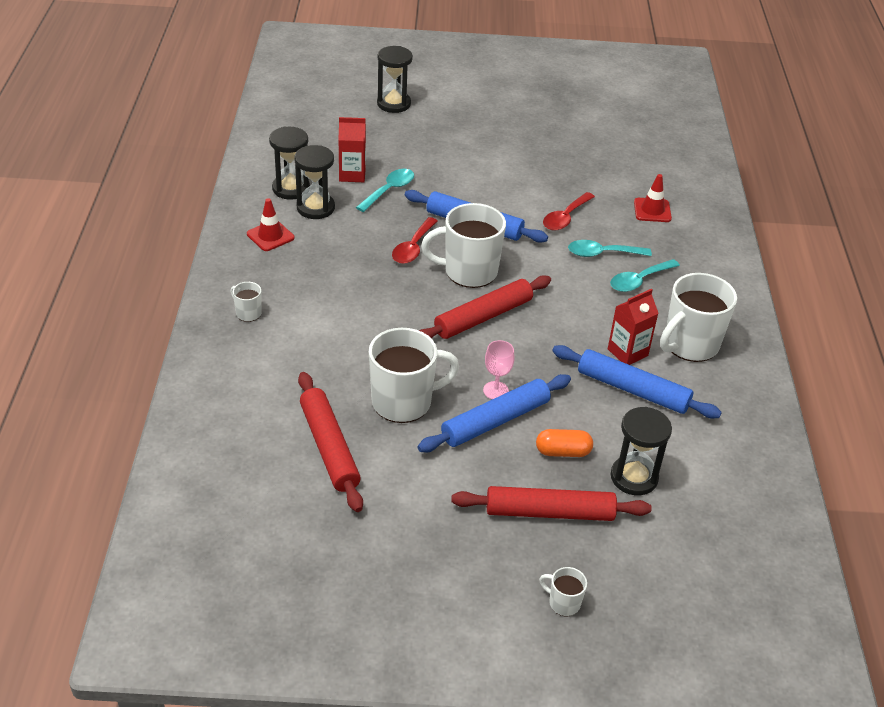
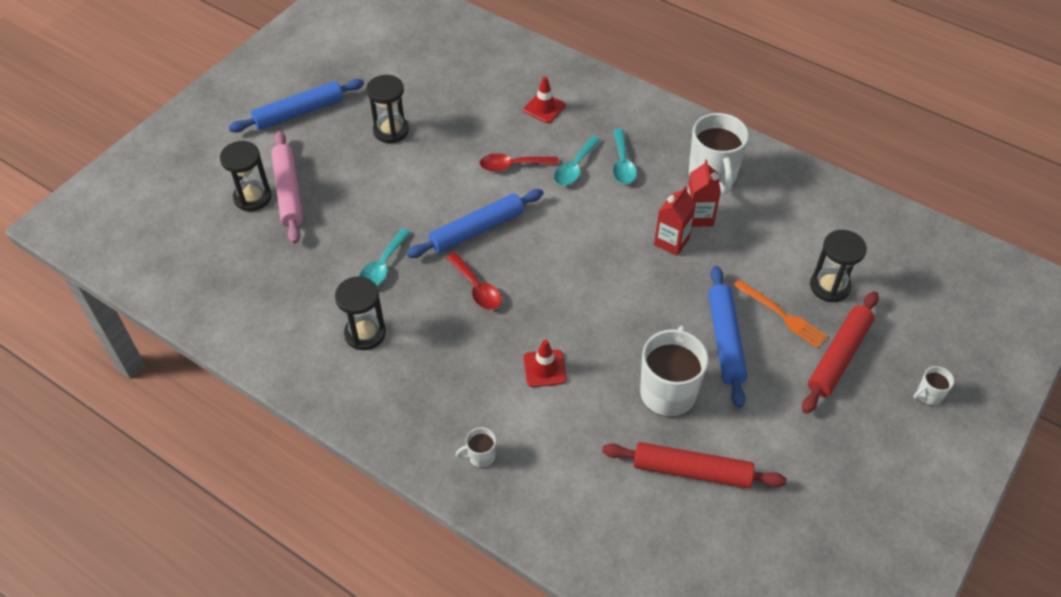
camera: 55 degrees left, 10 degrees up
red traffic cone [247,198,294,251] -> red traffic cone moved to [523,339,567,387]
black hourglass [269,127,310,200] -> black hourglass moved to [366,75,409,143]
red carton [339,117,366,182] -> red carton moved to [654,186,696,256]
turquoise spoon [356,169,414,212] -> turquoise spoon turned 135 degrees counterclockwise [359,228,411,286]
red rolling pin [419,275,551,339] -> none
white mug [421,203,506,288] -> none
pink goblet [483,340,515,399] -> none
orange capsule [536,429,593,457] -> orange fork [733,279,828,348]
red spoon [543,192,595,231] -> red spoon turned 105 degrees clockwise [479,153,558,172]
blue rolling pin [552,345,722,419] -> blue rolling pin moved to [228,79,364,133]
none -> pink rolling pin [271,131,303,244]

